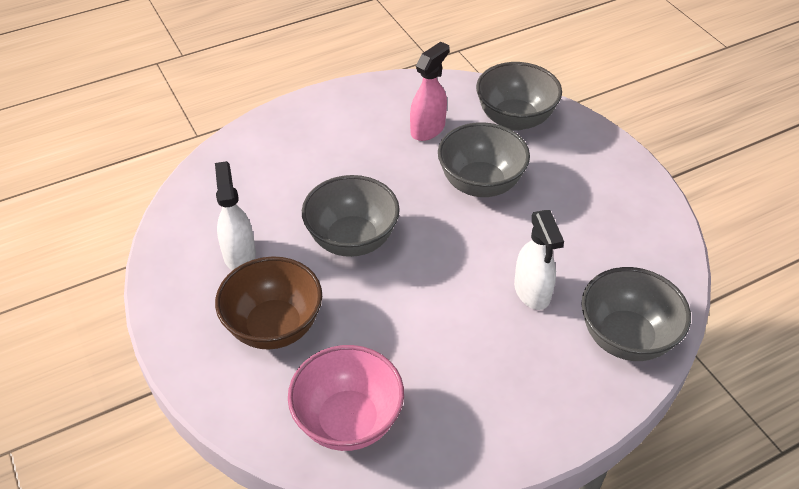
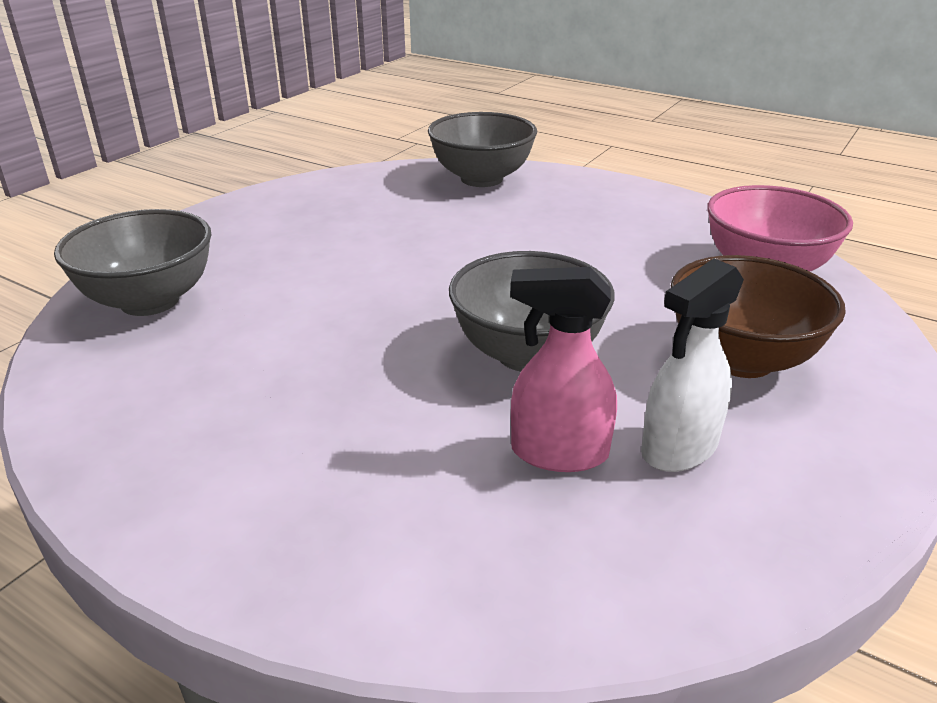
camera: 120 degrees left, 15 degrees down
pink spray bottle [410,42,450,141] -> pink spray bottle moved to [510,267,617,472]
grey bowl [438,122,530,197] -> none
white spray bottle [514,210,564,310] -> none

